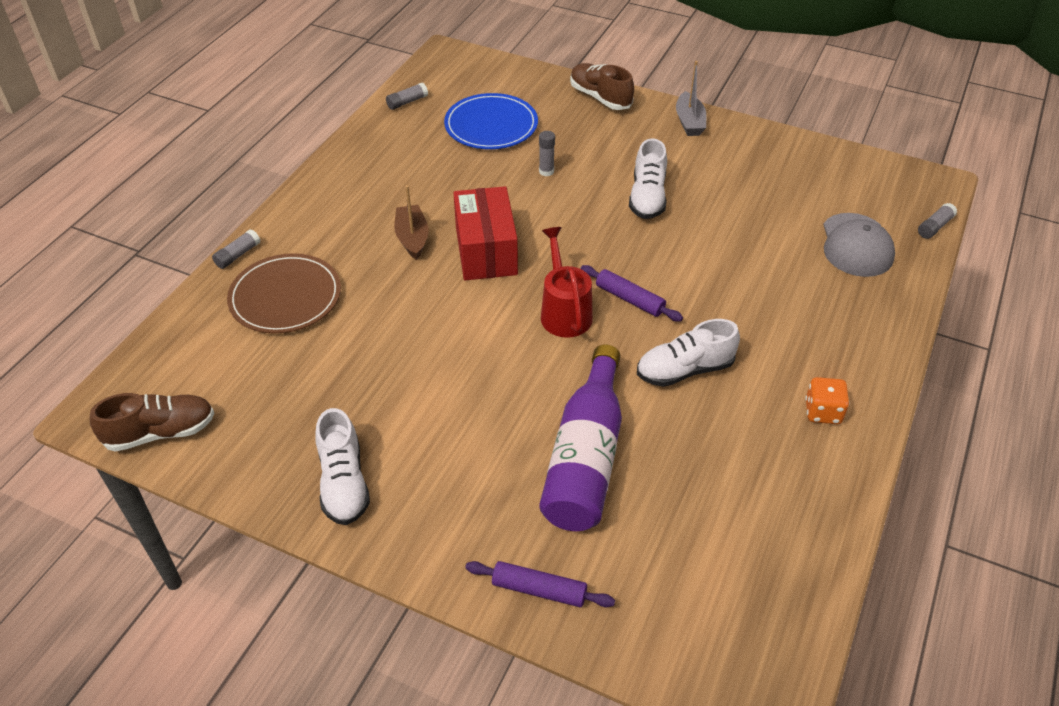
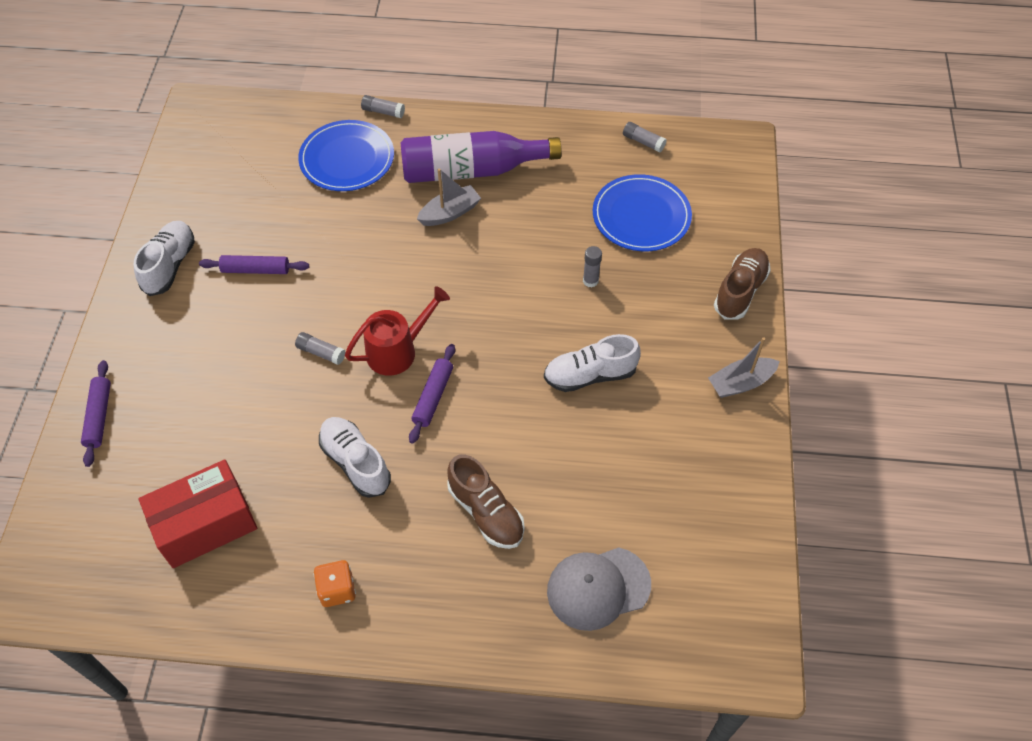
camera: 70 degrees right, 10 degrees up
brown shoe [90,393,214,452] -> brown shoe moved to [447,454,525,549]
brown plate [227,253,341,333] -> blue plate [298,120,394,191]
white shoe [315,408,370,525] -> white shoe turned 135 degrees clockwise [134,221,195,296]
brown boat [394,185,429,260] -> grey boat [417,168,481,226]
red box [453,186,518,280] -> red box moved to [138,460,257,568]
purple bottle [540,344,622,531] -> purple bottle moved to [401,131,562,183]
grey glue stick [918,203,957,239] -> grey glue stick moved to [295,332,346,365]
none -> purple rolling pin [199,255,309,274]

